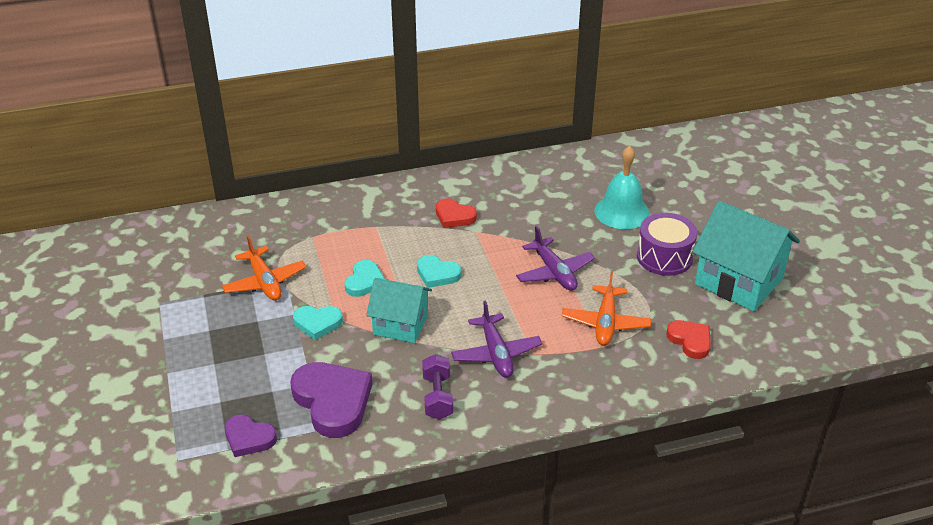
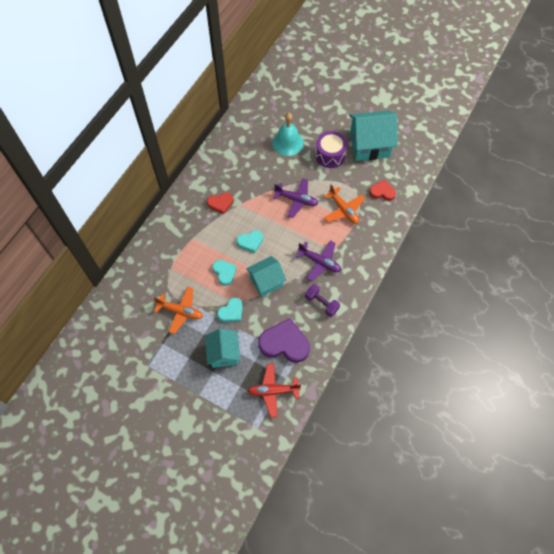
camera: 45 degrees left, 25 degrees up
purple heart [225,414,277,457] -> red plane [248,363,301,417]
none -> turquoise house [205,328,241,368]

